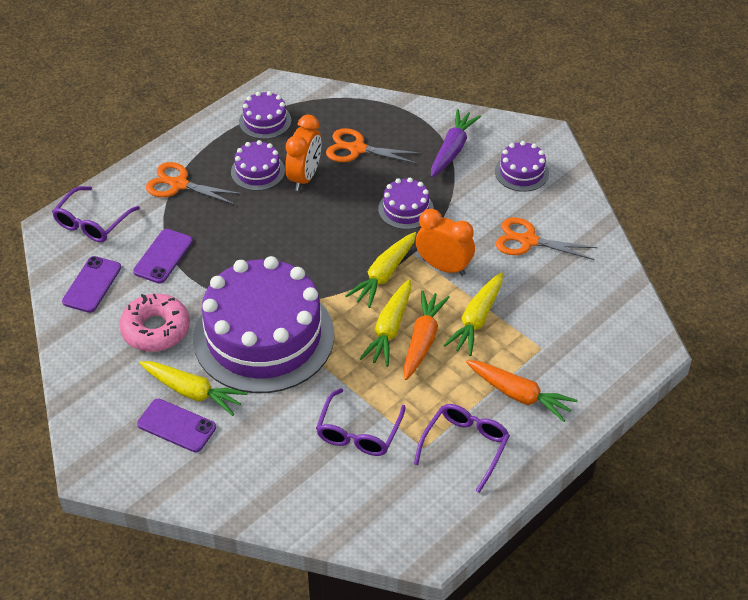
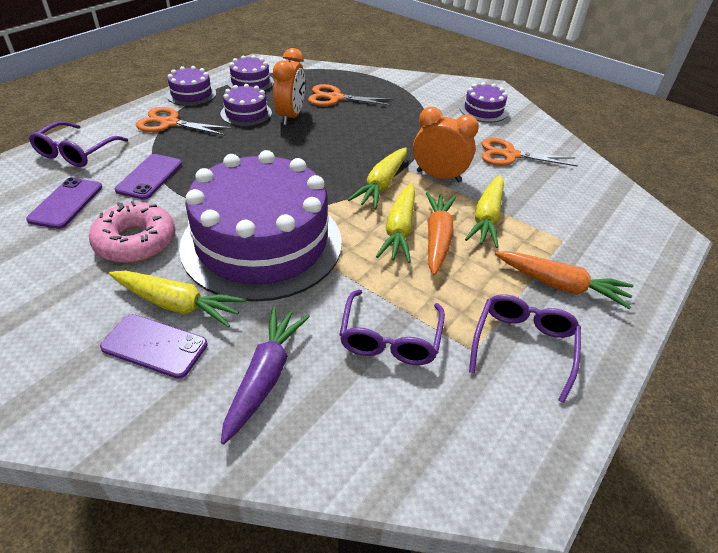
camera: 10 degrees left, 5 degrees down
purple cake [378,178,434,230] -> purple cake moved to [166,66,216,106]
purple carrot [431,109,481,177] -> purple carrot moved to [221,307,310,444]

